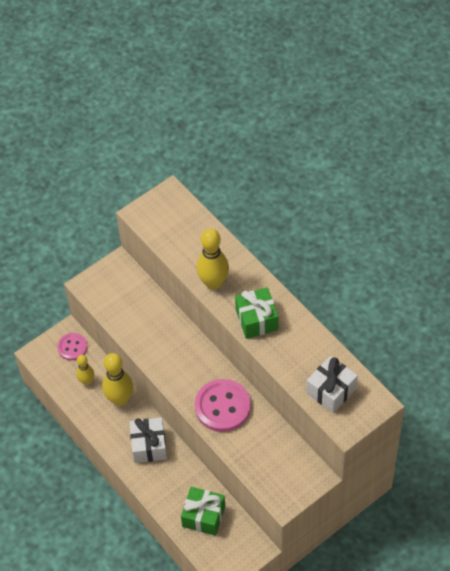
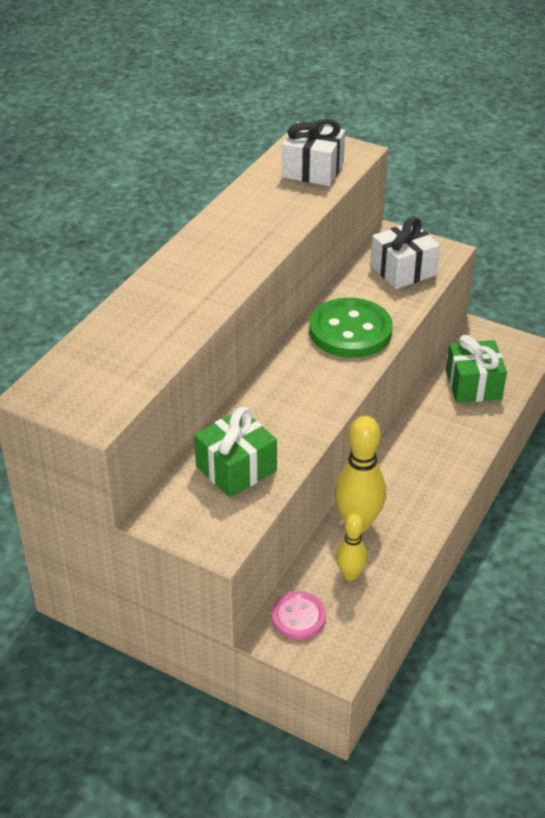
camera: 115 degrees left, 15 degrees down
white gift [130,417,167,463] -> white gift moved to [371,217,440,289]
pink button [195,379,251,432] -> green button [309,298,393,358]
yellow bowling pin [196,228,229,290] -> none
green gift [235,287,279,339] -> green gift moved to [194,407,277,498]

